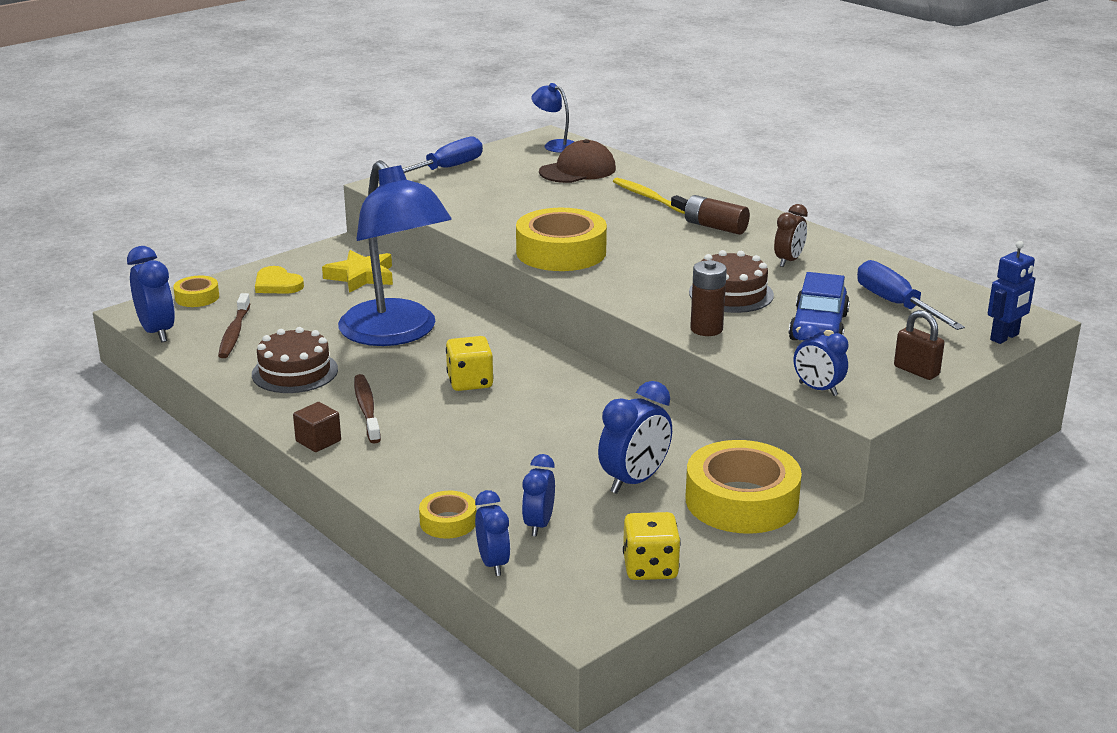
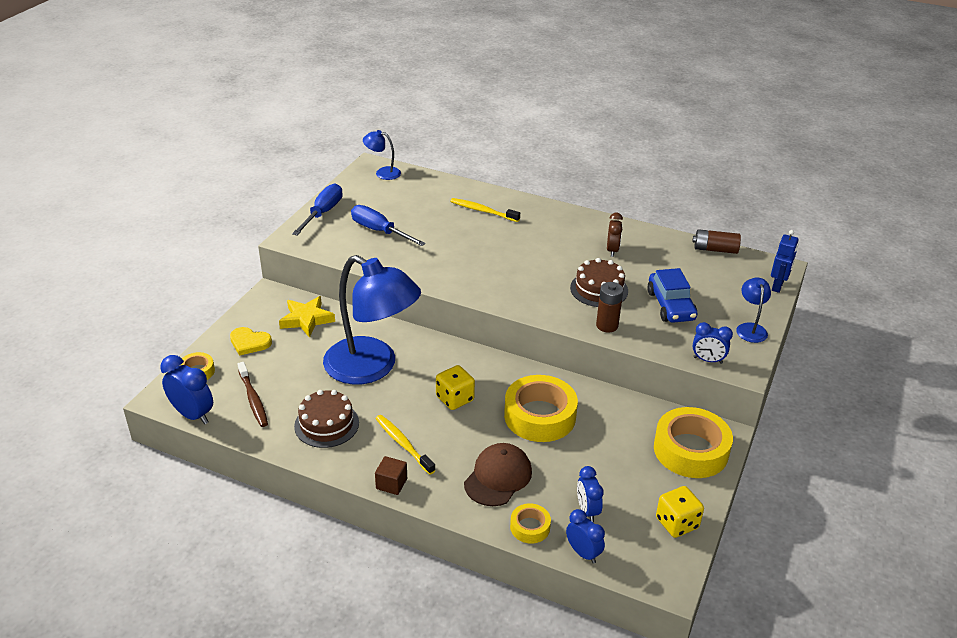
camera: 25 degrees left, 10 degrees up
brown toothbrush [354,374,381,444] -> yellow toothbrush [375,415,436,475]
yellow tape [516,208,607,271] -> yellow tape moved to [504,375,578,442]
brown cap [539,139,616,183] -> brown cap moved to [464,443,532,506]
blue clock [598,381,672,494] -> none
brown battery [685,195,750,235] -> brown battery moved to [692,229,741,254]
blue screwdriver [857,260,965,330] -> blue screwdriver moved to [351,205,426,246]
brown padlock [894,310,945,380] -> blue lamp [736,277,771,343]

